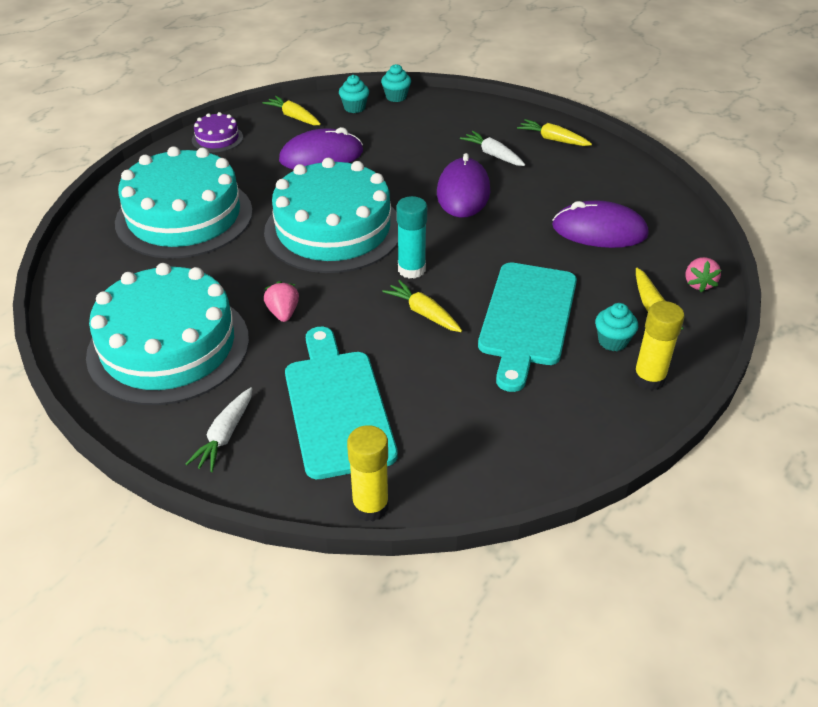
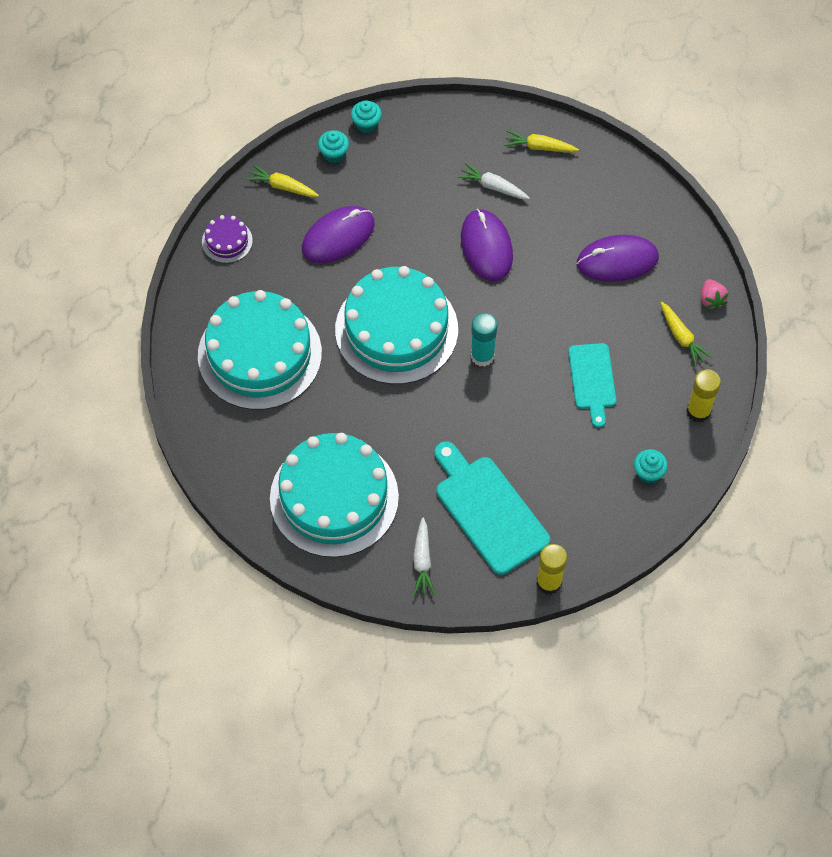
camera: 20 degrees left, 20 degrees up
pink strawberry [264,281,299,322] -> none
yellow carrot [382,280,462,332] -> none
turquoise cutting board [478,263,577,392] -> turquoise cutting board [568,343,616,428], size x0.63
turquoise cupcake [595,303,638,351] -> turquoise cupcake moved to [634,449,668,484]

